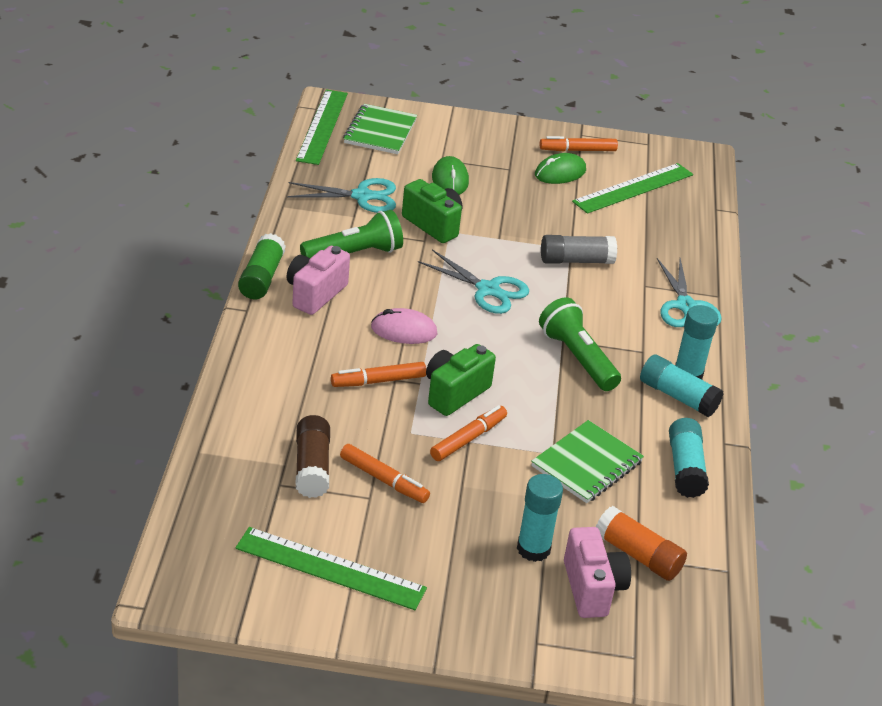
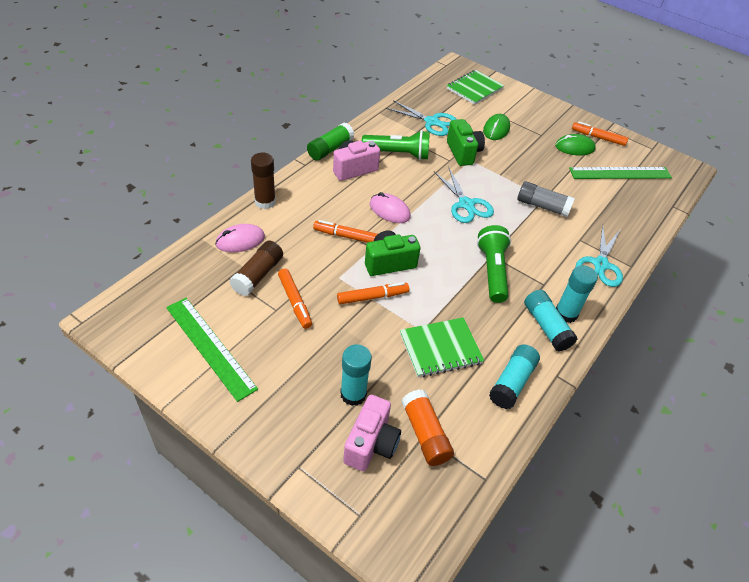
camera: 30 degrees right, 10 degrees up
green ruler [296,89,348,165] -> none
none -> pink mouse [215,224,265,253]
none -> brown glue stick [251,153,276,209]

